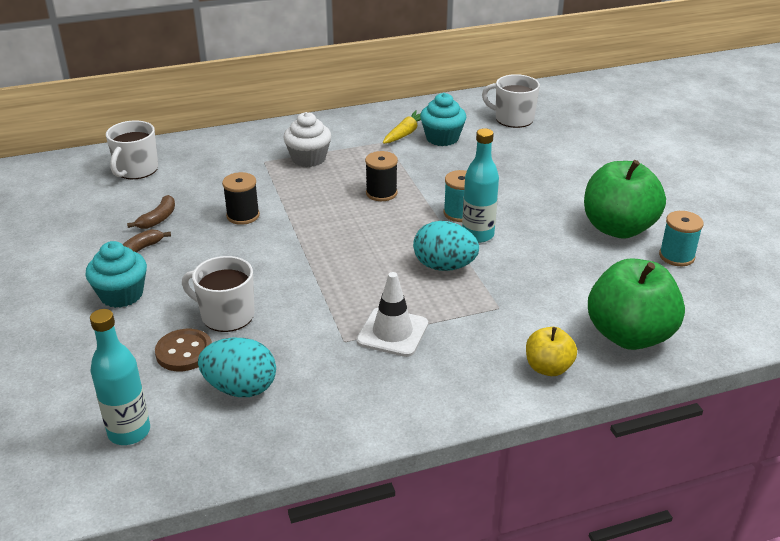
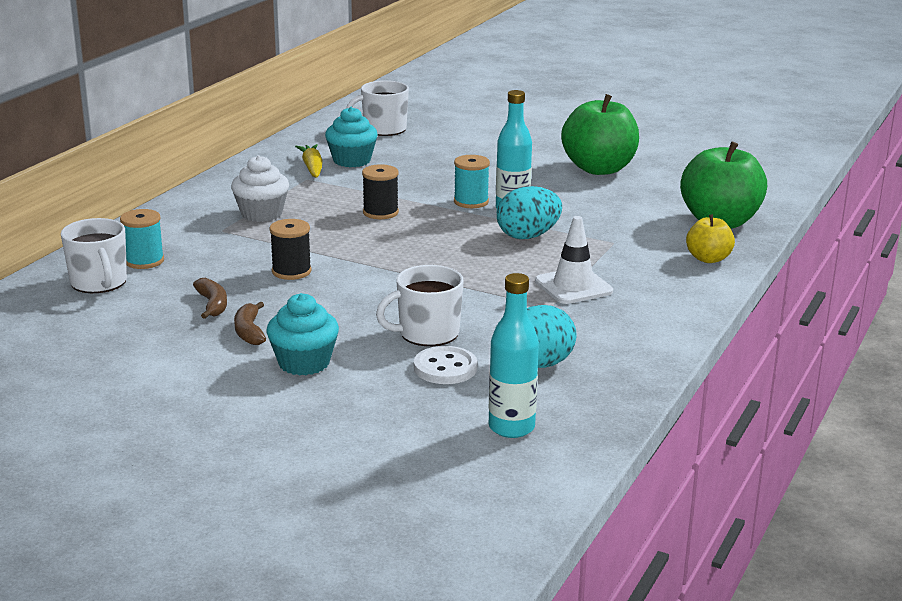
camera: 45 degrees left, 10 degrees down
brown button [155,329,212,371] -> white button [414,346,477,384]
turquoise spool [659,211,704,266] -> turquoise spool moved to [120,209,164,269]

